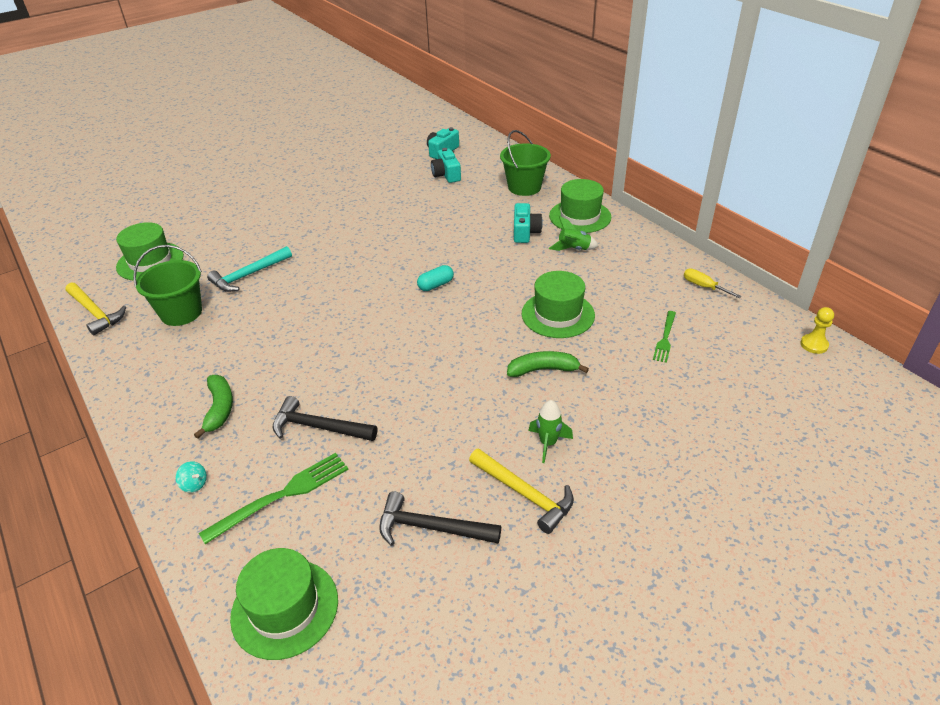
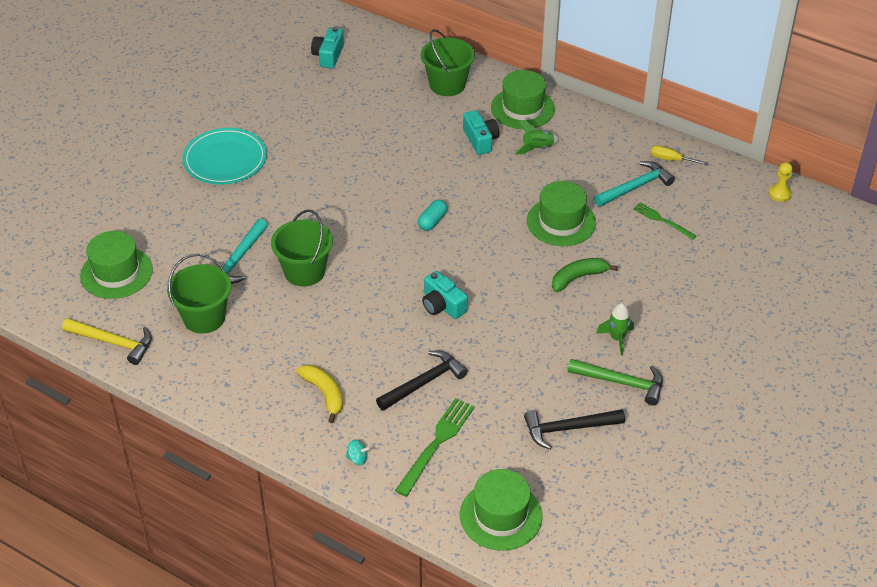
camera: 25 degrees left, 5 degrees up
green banana [194,375,233,439] -> yellow banana [296,365,343,423]
black hammer [272,396,377,441] -> black hammer turned 150 degrees clockwise [376,350,468,411]
turquoise camera [431,148,461,183] -> turquoise camera moved to [422,271,468,319]
yellow hammer [469,449,574,534] -> green hammer [568,359,663,405]
green fork [653,311,676,363] -> green fork turned 135 degrees clockwise [633,202,696,240]
none -> turquoise plate [183,128,267,184]
none -> green bucket [271,210,333,287]
none -> turquoise hammer [594,161,675,207]

